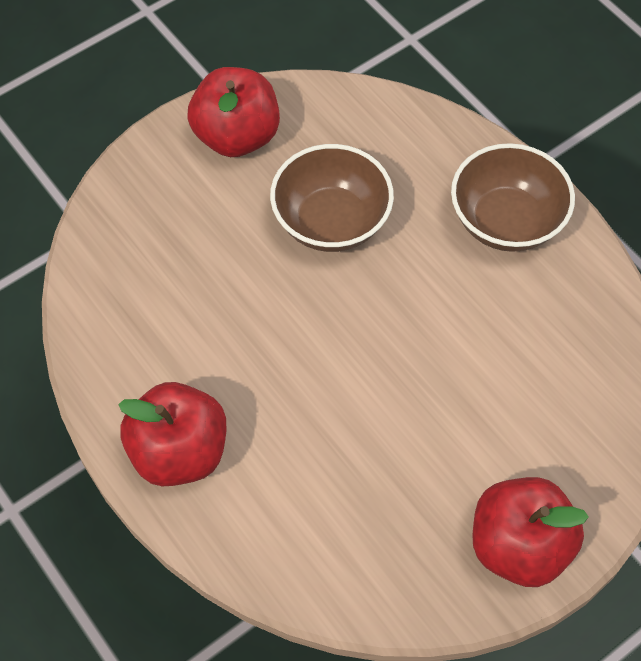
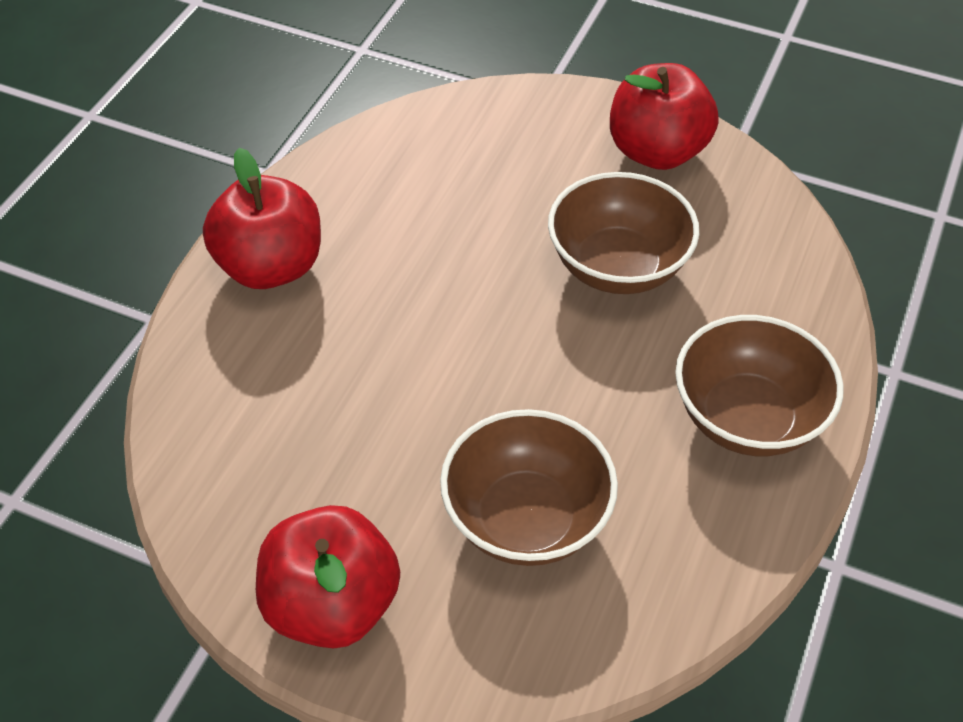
camera: 60 degrees right, 10 degrees down
none -> brown bowl [440,409,618,566]

